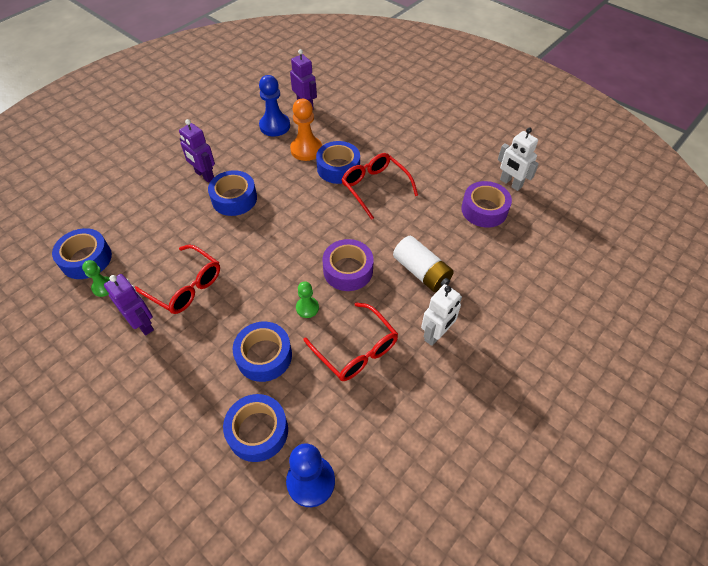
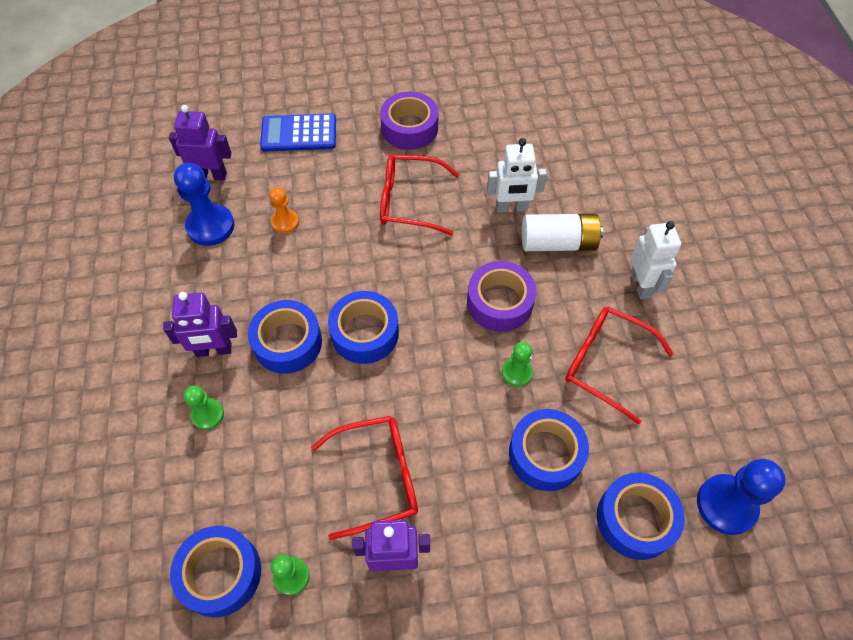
camera: 50 degrees left, 5 degrees up
orange pawn [290,99,322,161] -> orange pawn [269,187,299,234], size x0.58
red glasses [303,302,398,381] -> red glasses turned 150 degrees counterclockwise [565,307,674,424]
blue tape [316,141,360,184] -> blue tape moved to [328,291,399,364]
purple tape [461,181,512,228] -> purple tape moved to [380,92,439,150]
white robot [498,127,539,191] -> white robot moved to [487,138,547,213]
none -> green pawn [184,385,224,430]
none -> blue calculator [260,113,336,152]

